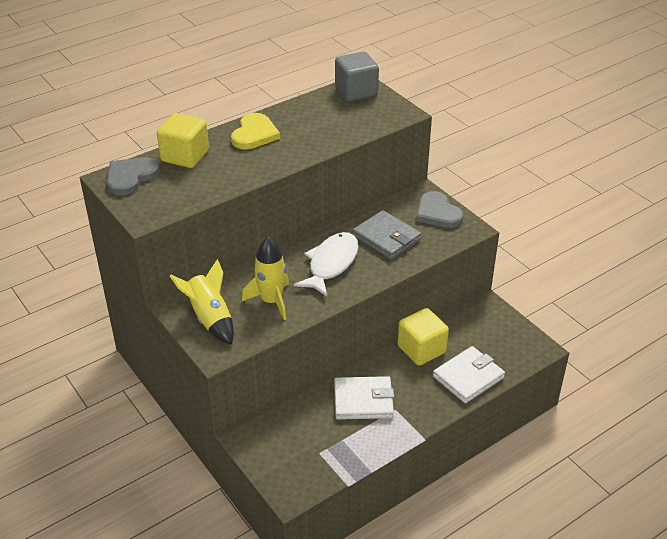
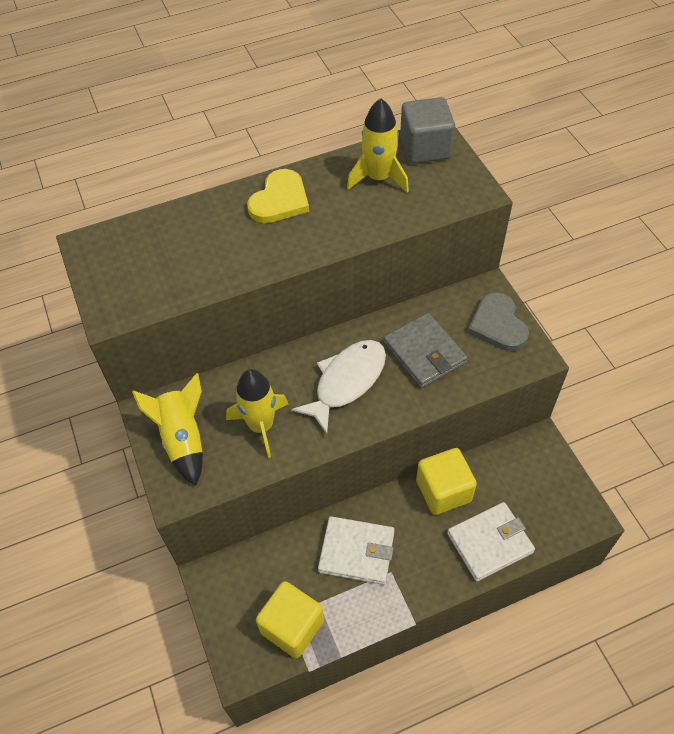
camera: 15 degrees right, 15 degrees up
grey heart [107,157,160,195] -> none
yellow cube [157,113,209,168] -> yellow cube moved to [256,581,324,658]
none -> yellow rocket [347,98,409,193]

